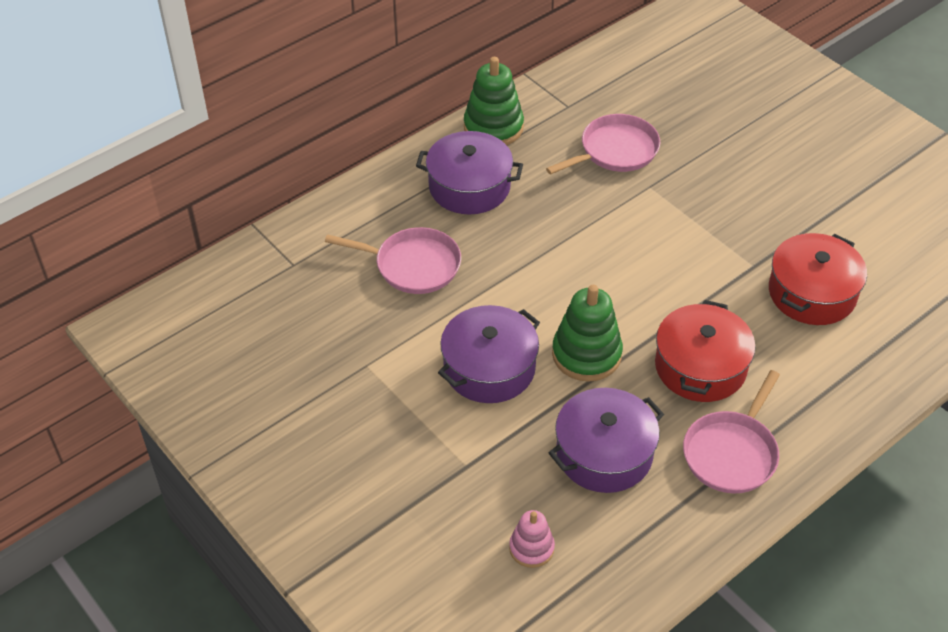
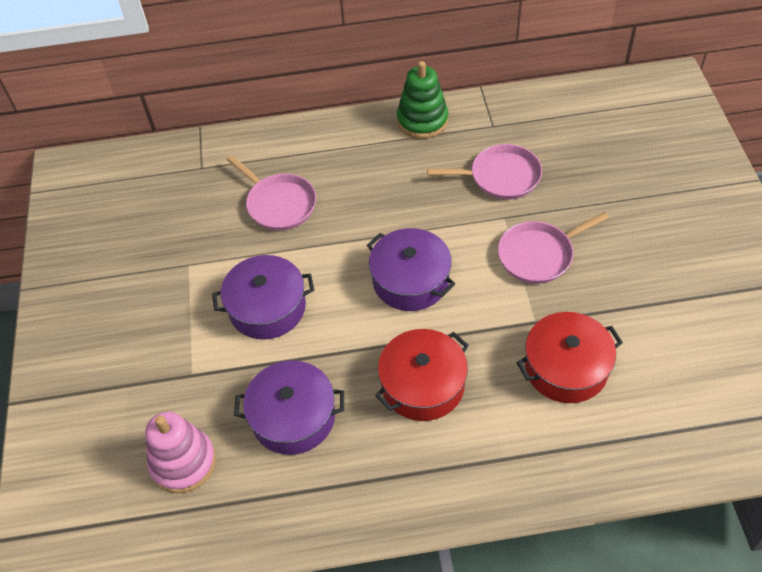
camera: 35 degrees right, 5 degrees up
purple pot [416,131,523,214] -> purple pot moved to [367,228,455,311]
pink stacking toy [509,510,555,568] -> pink stacking toy [145,412,216,493], size x1.73
green stacking toy [552,285,623,381] -> none
pink pan [683,370,780,494] -> pink pan moved to [498,212,609,284]

